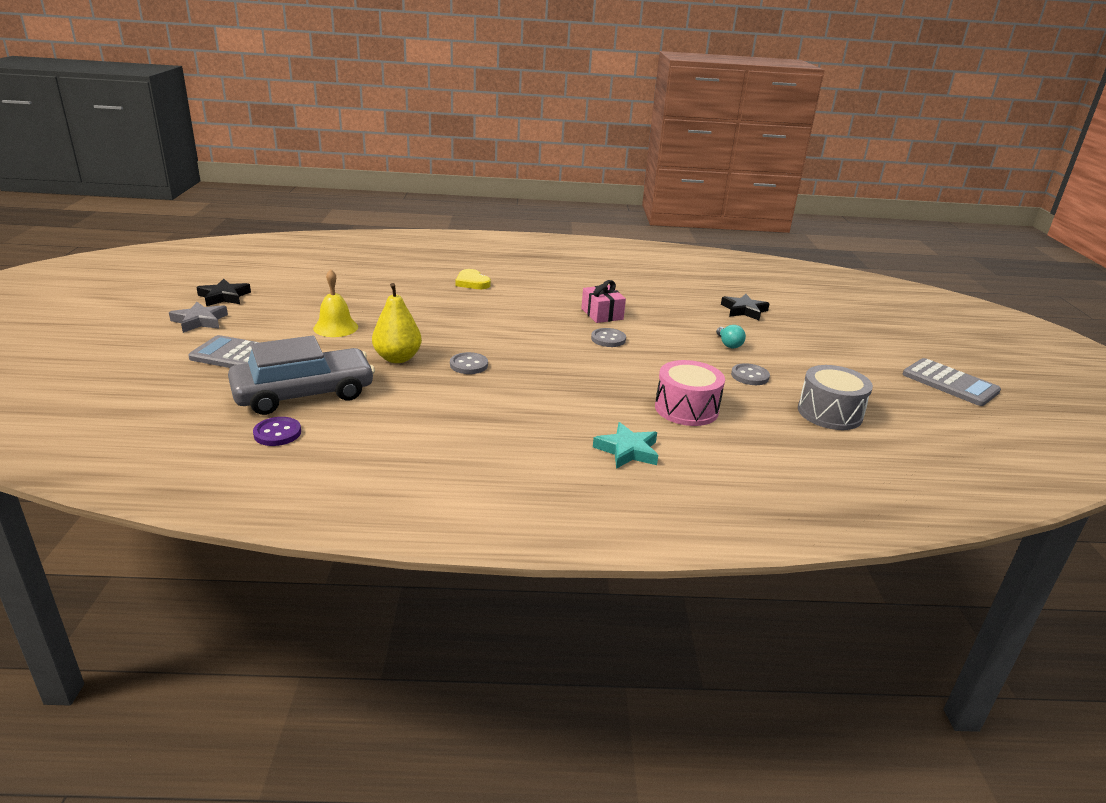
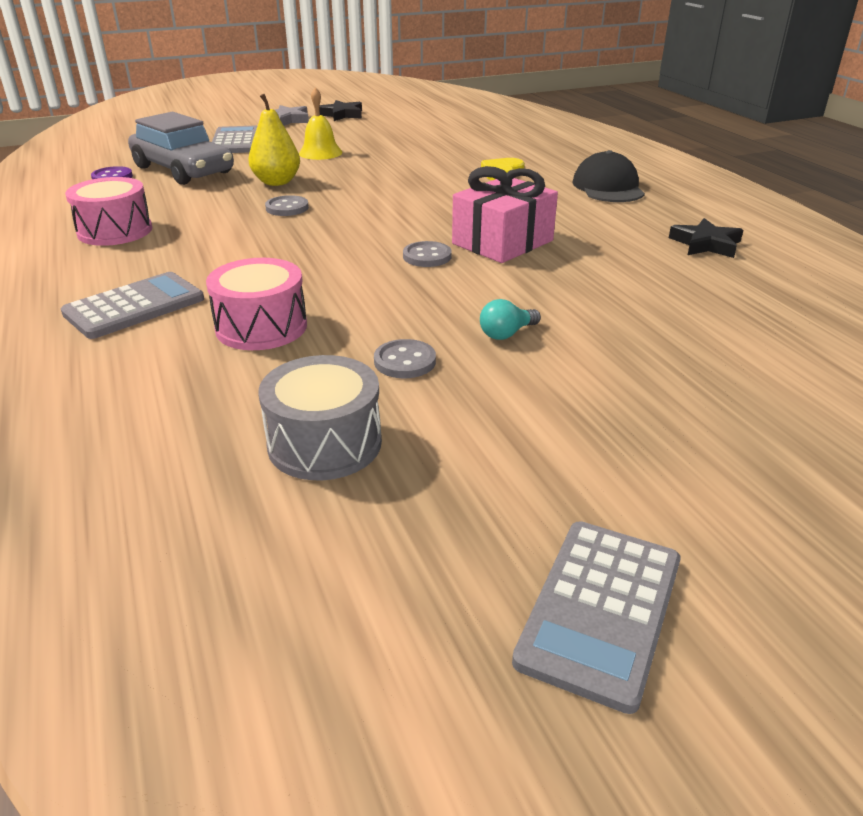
camera: 70 degrees right, 5 degrees up
pink gift [581,280,626,323] -> pink gift [452,166,558,263], size x1.54
turquoise star [593,422,658,469] -> grey calculator [61,272,204,339]
black star [721,294,770,320] -> black star moved to [669,218,743,258]
none -> pink drum [65,177,152,246]
none -> black cap [572,150,645,202]

